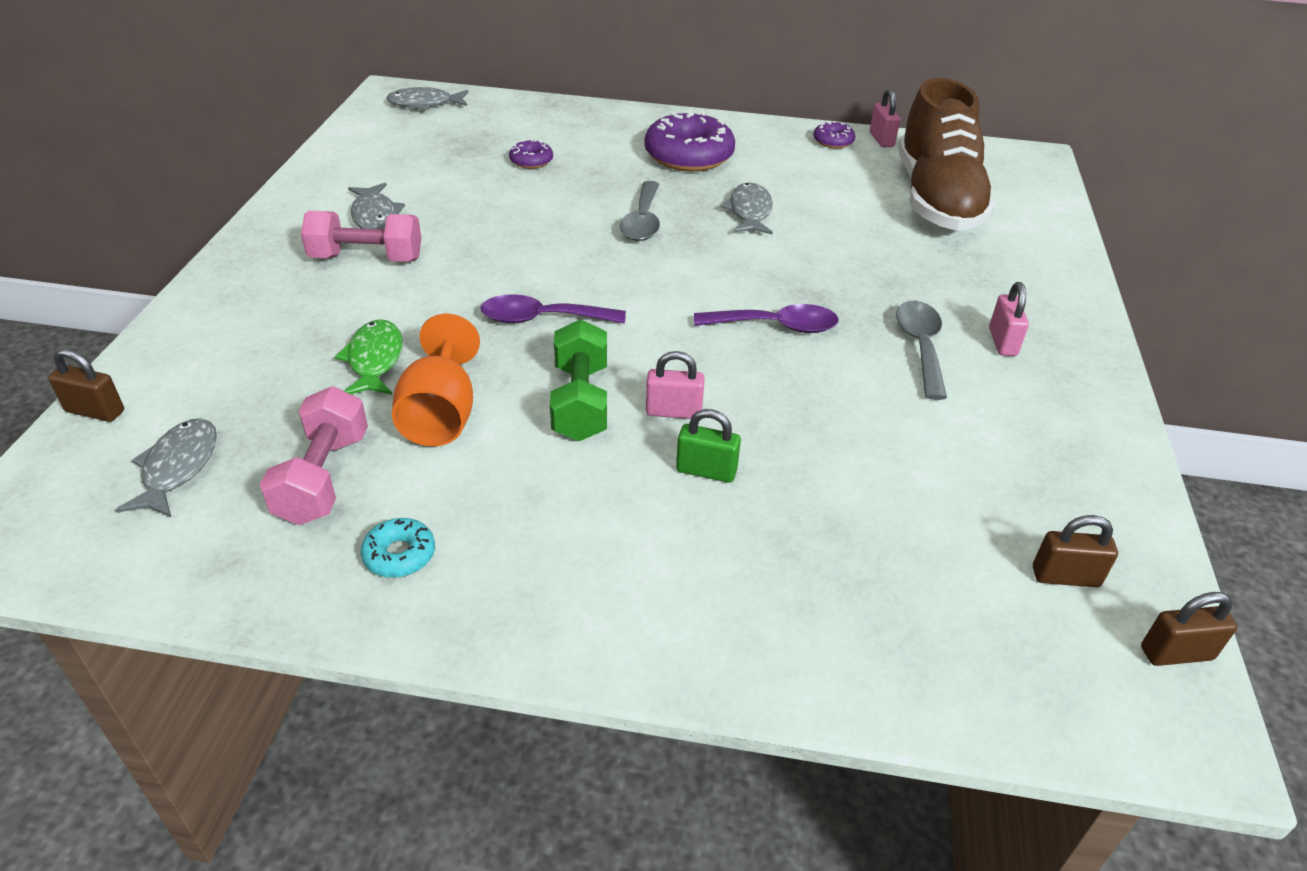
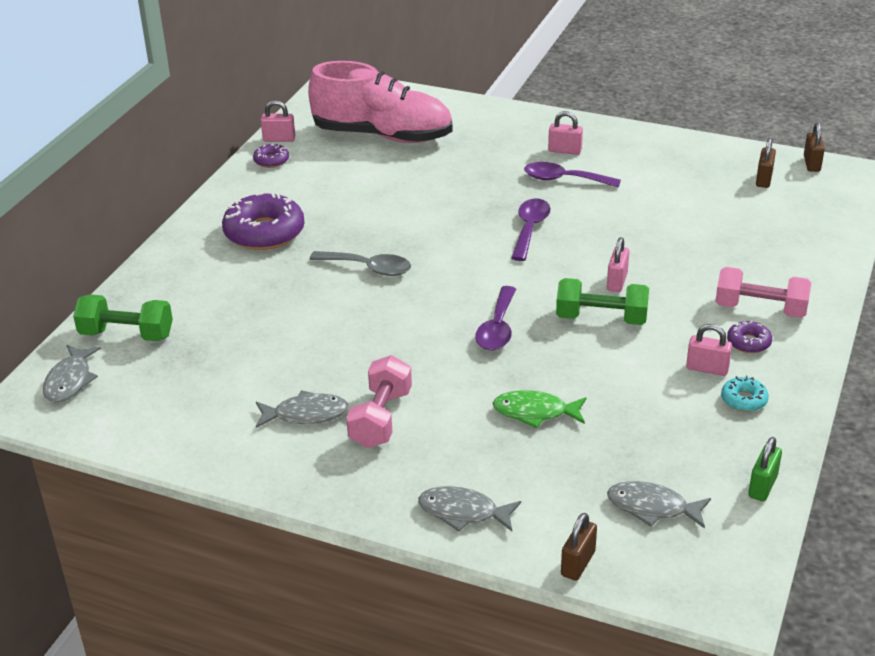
camera: 75 degrees left, 5 degrees down
pink dumbbell [260,386,368,525] -> pink dumbbell moved to [715,267,811,318]
orange goblet [392,314,480,446] -> none
purple donut [509,140,553,169] -> purple donut moved to [727,321,772,353]
green padlock [676,409,741,483] -> green padlock moved to [748,437,782,501]
grey fish [721,183,773,234] -> grey fish moved to [418,486,521,532]
grey spoon [896,300,947,400] -> purple spoon [524,162,621,188]
brown shoe [898,78,996,231] -> pink shoe [308,61,453,143]
none -> green dumbbell [73,294,173,341]
none -> pink padlock [686,324,732,376]

